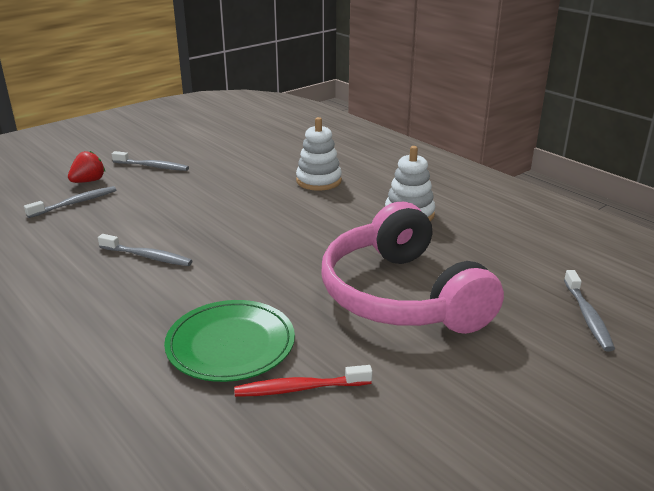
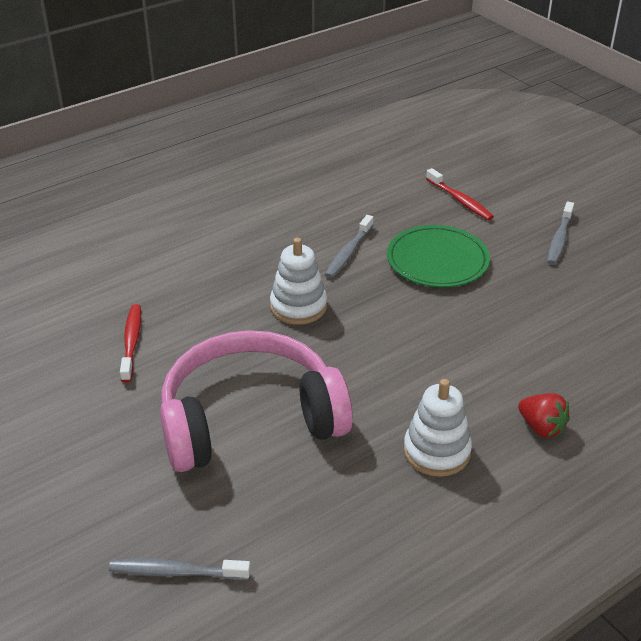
camera: 95 degrees right, 10 degrees up
grey toothbrush [24,186,116,218] -> red toothbrush [426,168,494,220]
red strawberry [68,151,105,183] -> red strawberry moved to [518,393,570,438]
green plate [164,300,295,382] -> green plate moved to [387,225,490,287]
white stacking toy [296,117,342,191] -> white stacking toy moved to [270,238,327,325]

